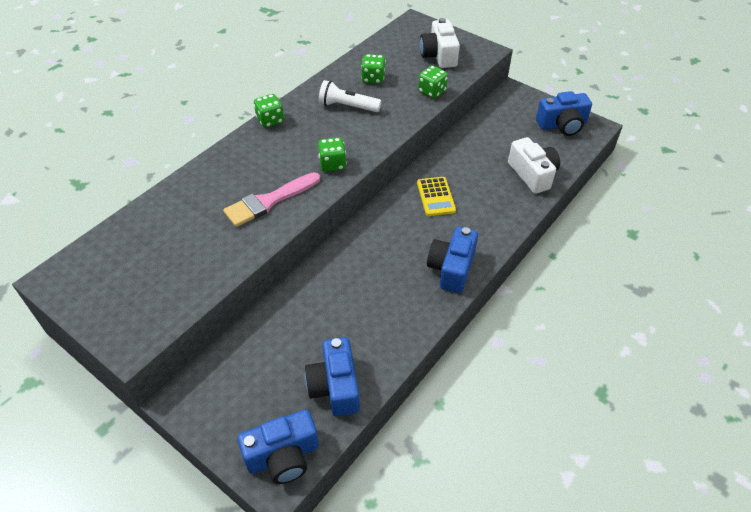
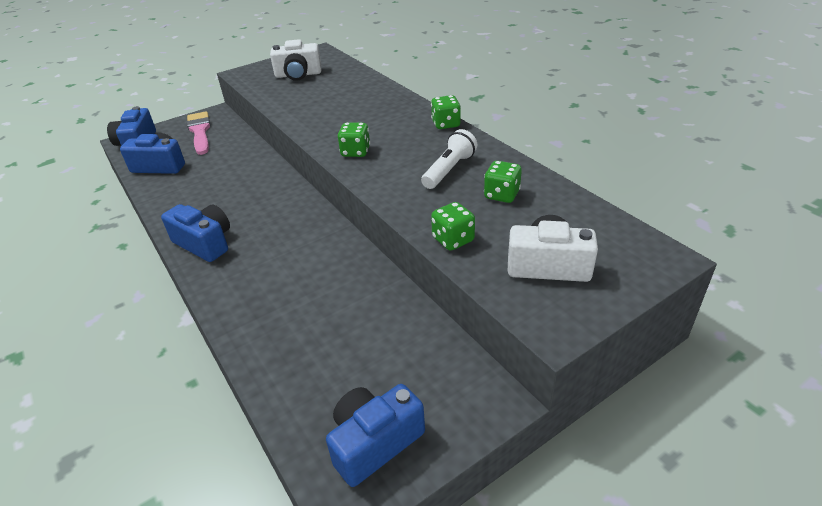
camera: 110 degrees right, 10 degrees down
pink brush [223,172,320,227] -> pink brush moved to [187,111,211,155]
yellow calculator [417,177,456,216] -> none
white camera [508,137,560,194] -> white camera moved to [270,39,322,81]
blue camera [536,91,592,136] -> blue camera turned 45 degrees clockwise [326,384,425,487]

